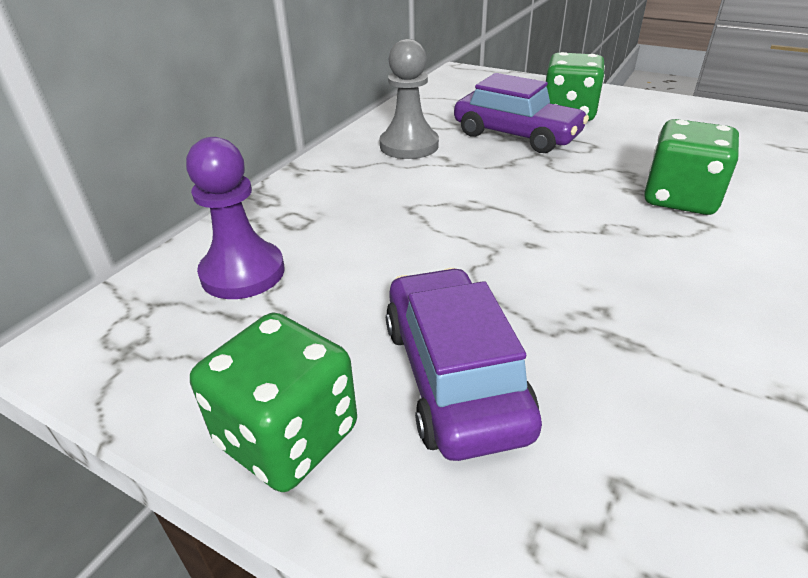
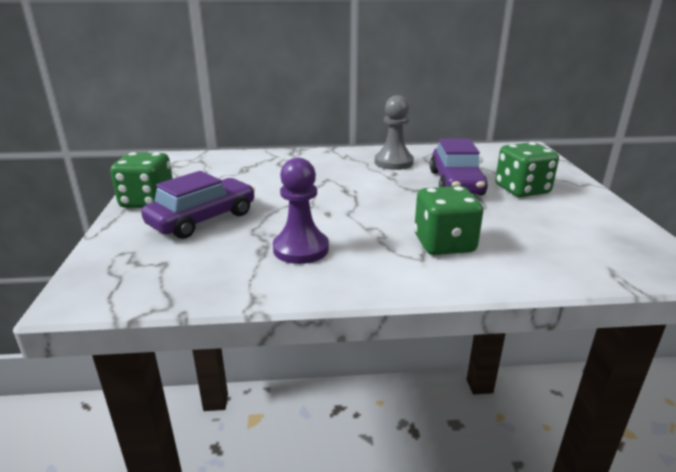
camera: 55 degrees right, 10 degrees down
purple pawn [186,137,285,299] -> purple pawn moved to [273,158,329,264]

